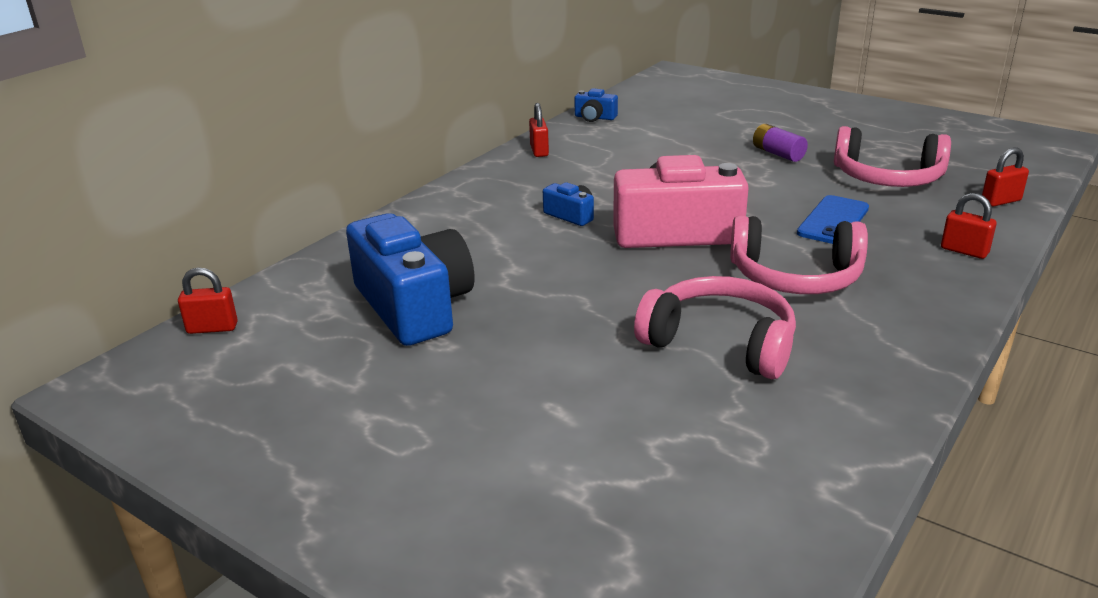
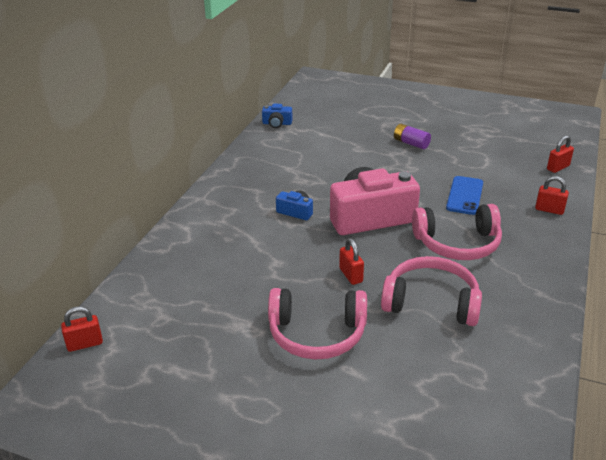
camera: 15 degrees left, 5 degrees up
blue camera [346,213,475,346] -> none
red padlock [529,103,549,157] -> red padlock moved to [339,238,364,285]
pink headphones [834,126,951,187] -> pink headphones moved to [268,288,367,359]

